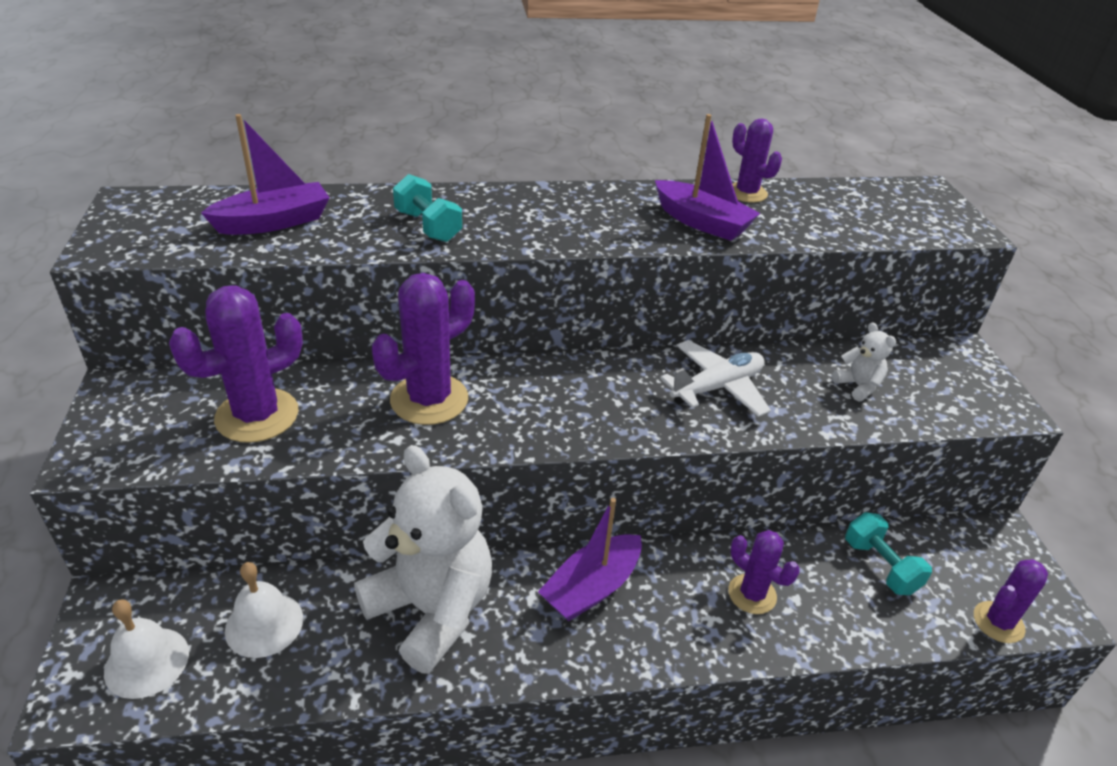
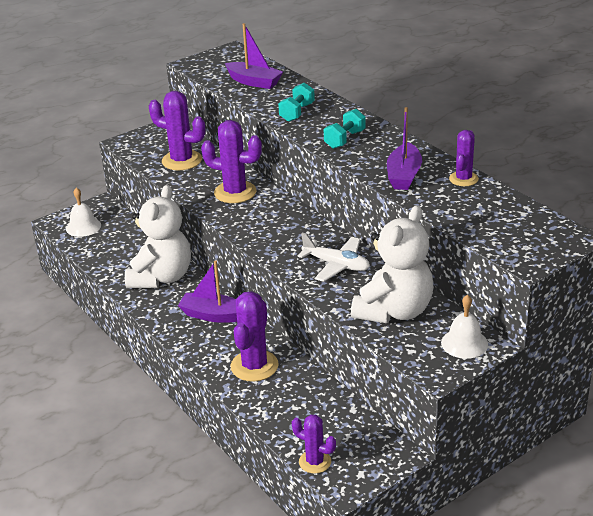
camera: 65 degrees right, 5 degrees down
white bell [225,562,303,658] -> white bell moved to [441,294,488,359]
purple cactus [728,530,800,614] -> purple cactus [230,291,279,382], size x1.64
white teddy bear [832,322,896,401] -> white teddy bear [351,205,433,323], size x2.46
turquoise dumbbell [845,512,932,595] -> turquoise dumbbell moved to [324,109,366,149]

